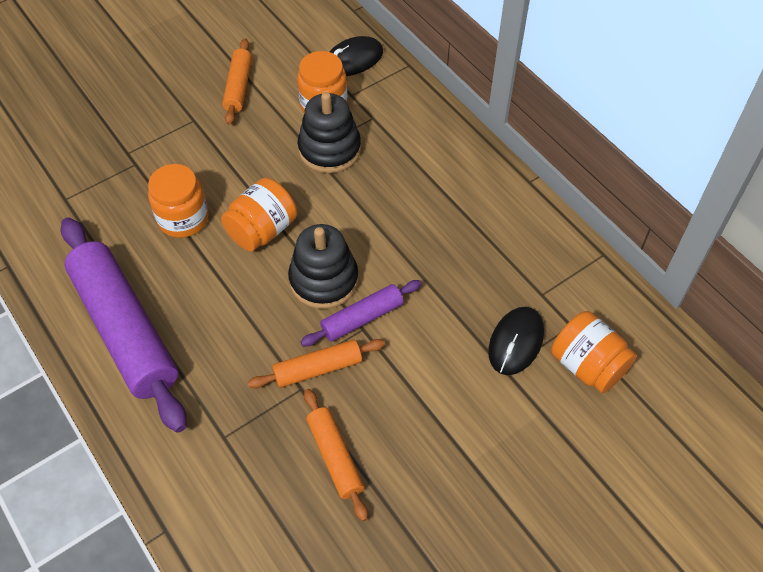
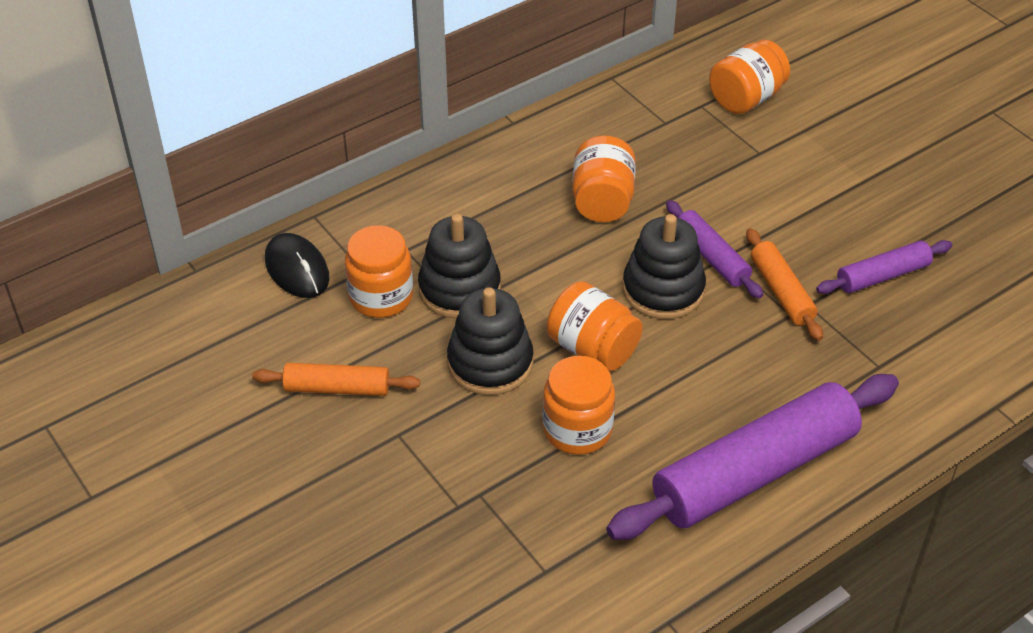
camera: 90 degrees left, 10 degrees down
orange rolling pin [304,389,368,521] -> purple rolling pin [816,240,952,294]
black mouse [488,307,544,375] -> none
none -> black stacking toy [447,287,533,395]
none -> orange jar [572,135,636,222]

